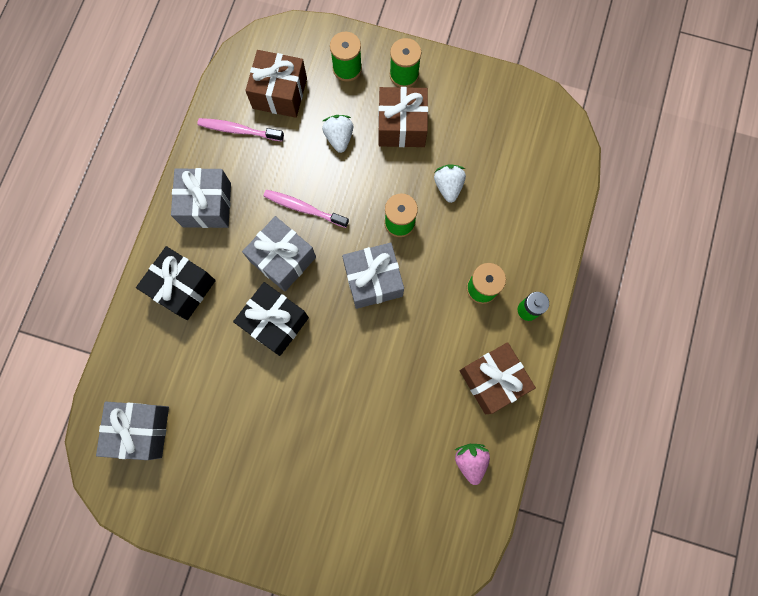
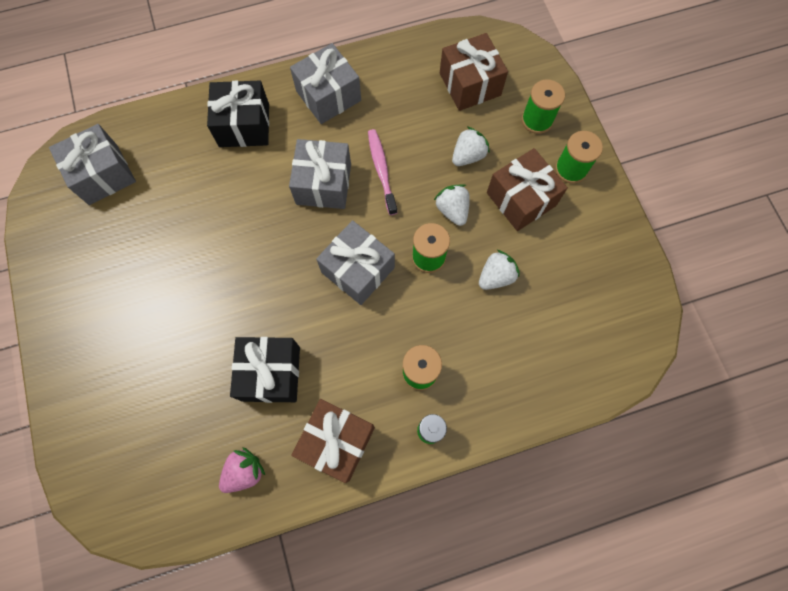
camera: 55 degrees right, 5 degrees down
pink toothbrush [197,118,284,142] -> none
black gift [233,282,309,356] -> black gift moved to [230,337,300,403]
none -> white strawberry [434,184,470,226]

